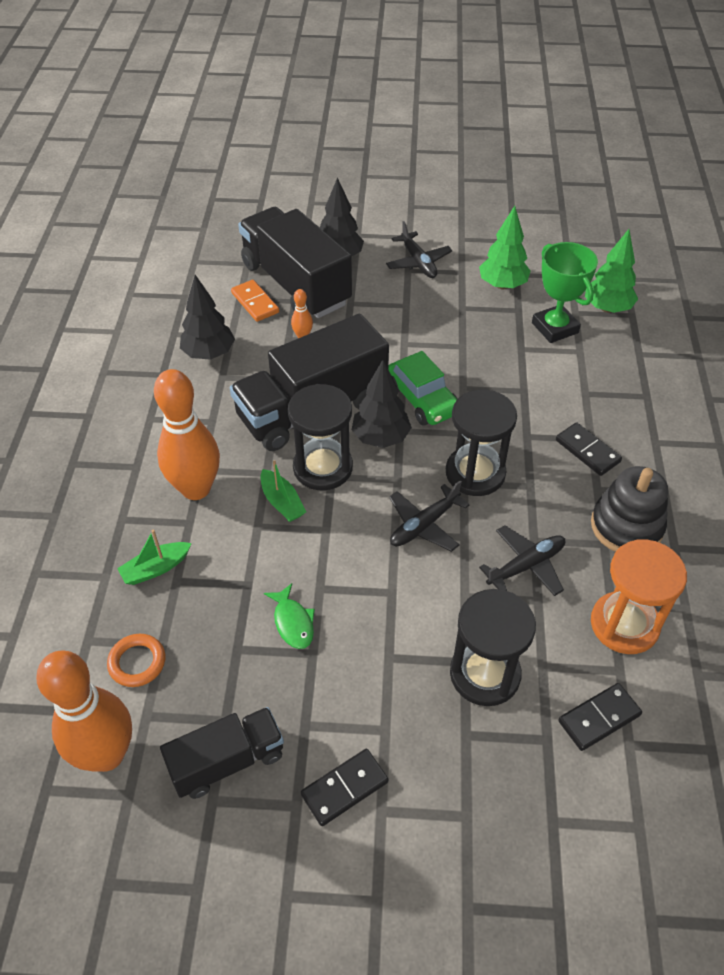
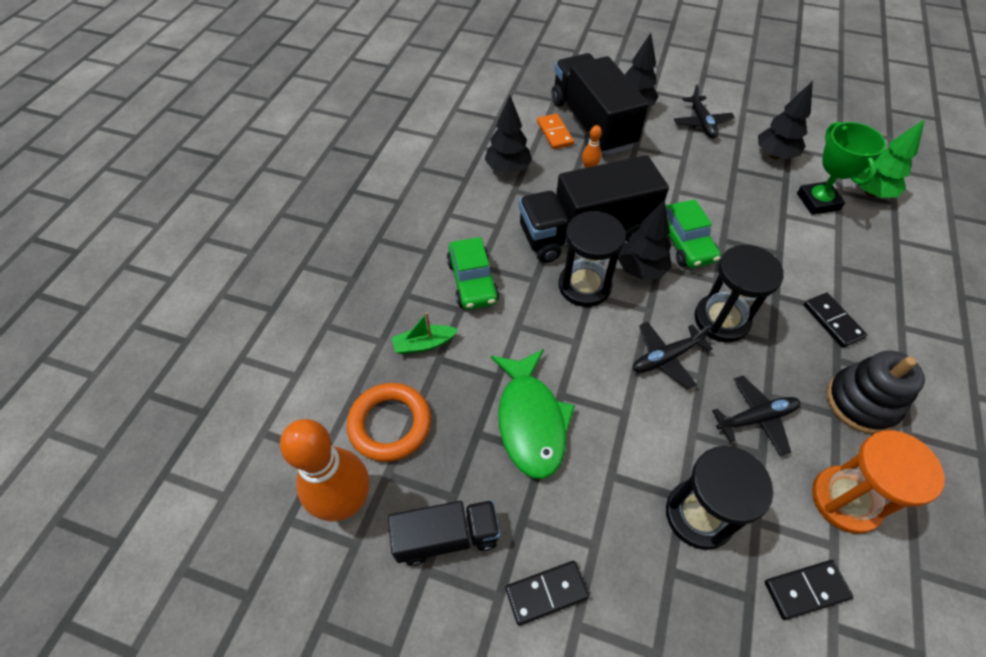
camera: 15 degrees right, 5 degrees up
orange ring [107,634,165,687] -> orange ring [347,383,431,462], size x1.64
orange bowling pin [154,369,220,500] -> green car [447,237,499,310]
green boat [260,460,306,522] -> none
green fish [264,583,315,649] -> green fish [491,349,575,479], size x2.03
green tree [479,206,530,289] -> black tree [758,81,813,159]

